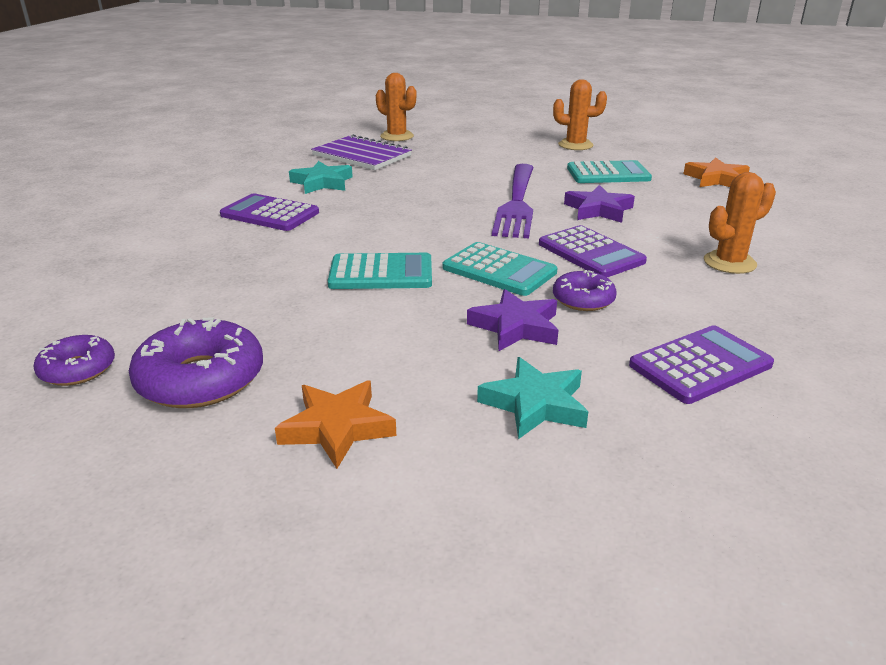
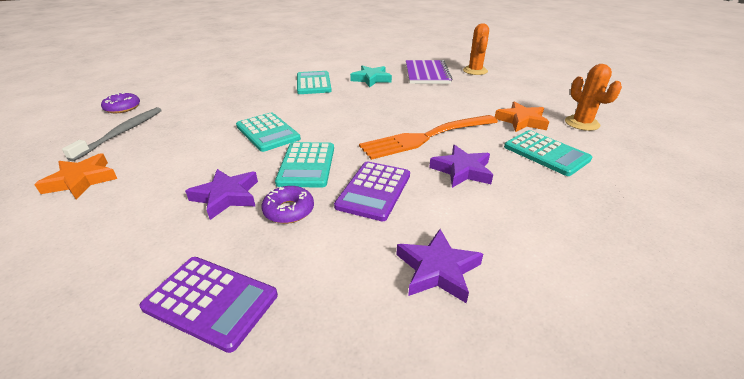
camera: 55 degrees right, 5 degrees up
purple donut [129,317,263,408] -> grey toothbrush [62,107,162,161]
purple calculator [220,193,319,231] -> turquoise calculator [297,71,332,94]
turquoise star [477,357,588,439] -> none
purple fork [492,164,534,238] -> orange fork [359,115,498,160]
orange star [684,157,750,187] -> orange star moved to [495,102,549,132]
orange cactus [704,172,776,274] -> purple star [396,229,483,303]

